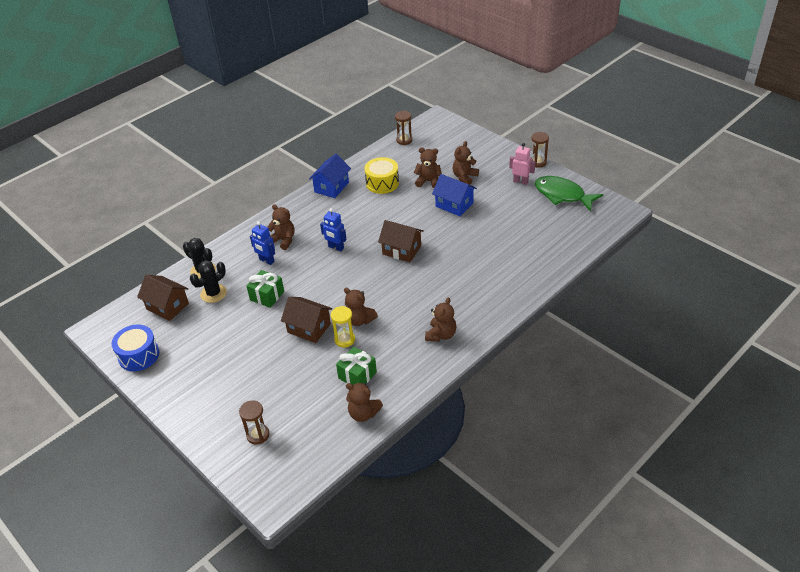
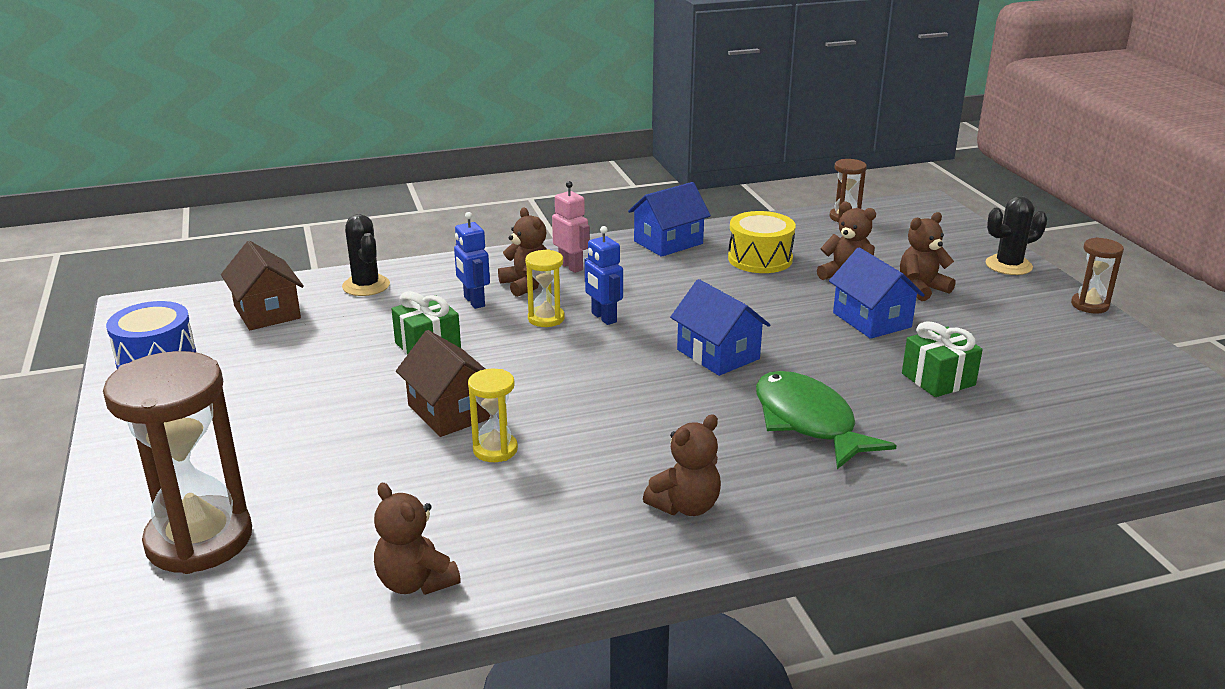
camera: 25 degrees right, 15 degrees down
black cactus [190,260,227,303] -> black cactus moved to [986,196,1047,275]
brown hourglass [239,400,269,444] -> brown hourglass [103,351,252,574], size x2.06
green gift [336,346,377,385] -> green gift moved to [902,321,983,397]
brown teddy bear [344,288,378,326] -> none
brown house [378,220,424,262] -> blue house [670,279,770,376]
pink robot [509,143,535,185] -> pink robot moved to [552,181,590,273]
green fish [535,176,603,212] -> green fish moved to [756,371,897,469]
none -> yellow hourglass [525,249,565,327]

